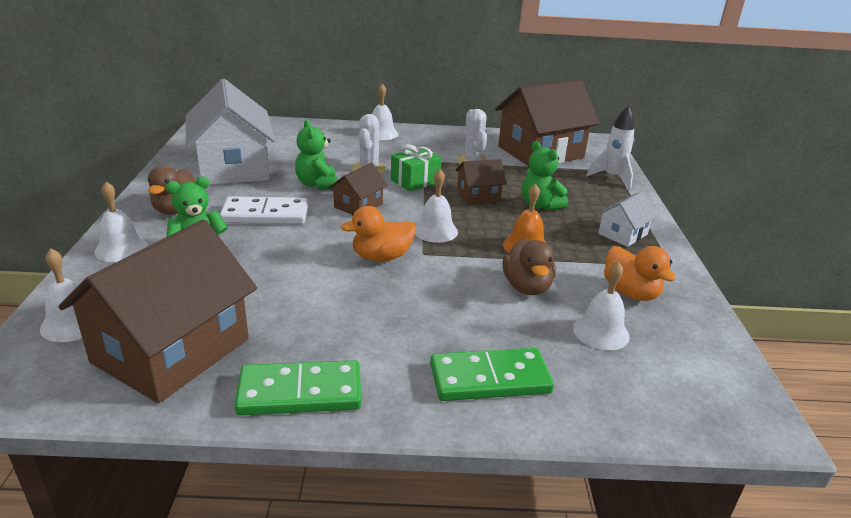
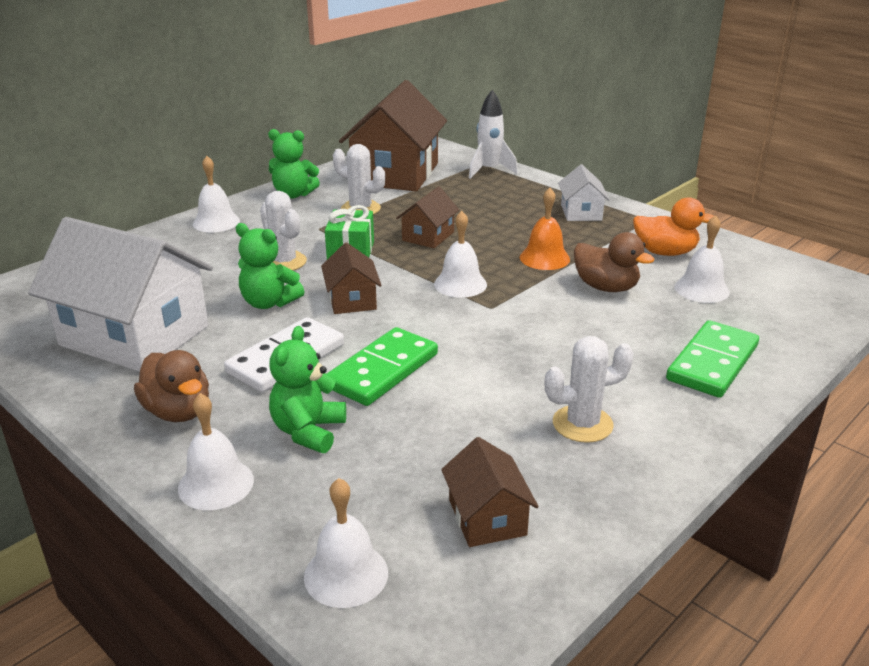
camera: 45 degrees left, 0 degrees up
brown house [58,219,257,403] -> brown house [441,437,539,547], size x0.47
green domino [234,360,361,415] -> green domino moved to [327,327,438,406]
orange duck [341,206,416,262] -> none
green teddy bear [522,141,568,211] -> green teddy bear moved to [268,129,320,199]
none -> white cactus [545,336,634,443]

